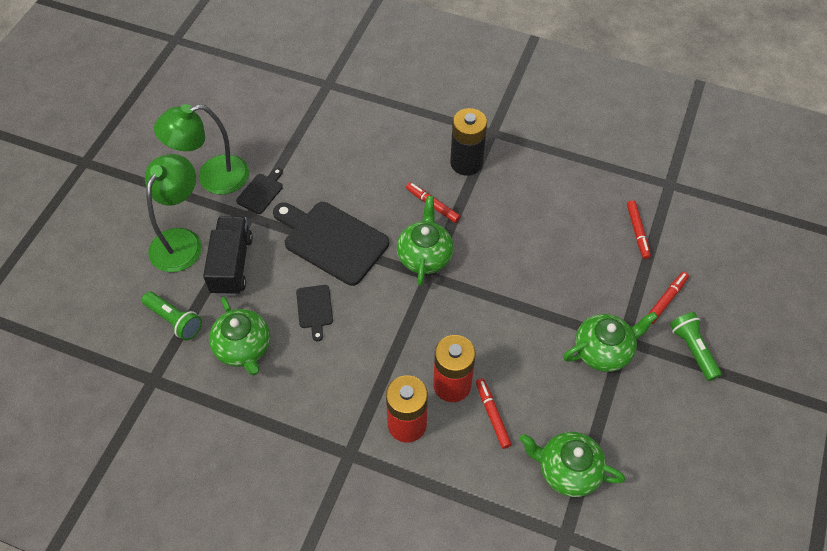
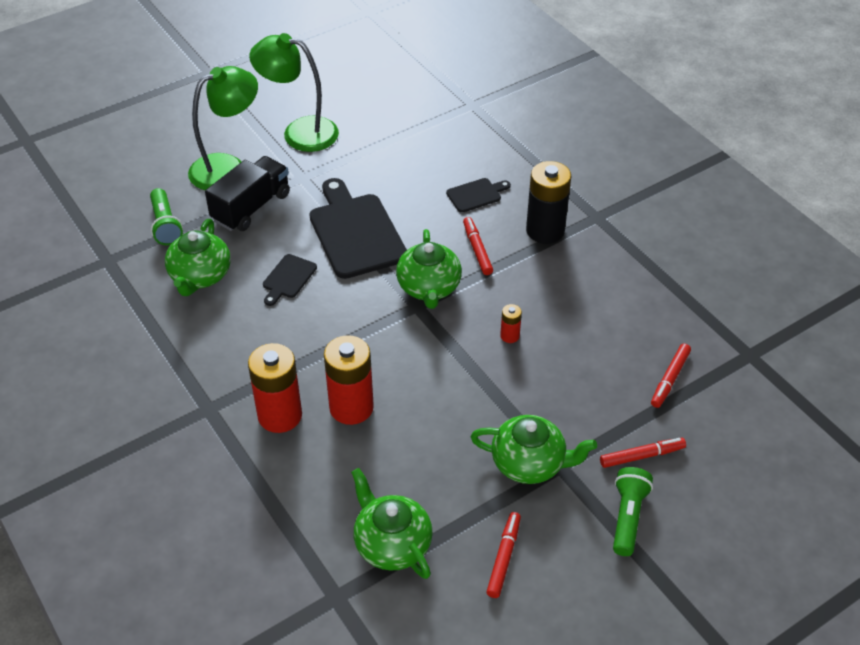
camera: 35 degrees right, 10 degrees down
black cutting board [236,168,283,214] -> black cutting board moved to [446,178,511,213]
green teapot [397,196,453,286] -> green teapot turned 135 degrees clockwise [396,229,462,309]
red marker [476,378,512,449] -> red marker moved to [486,512,521,598]
none -> red battery [500,304,522,343]

